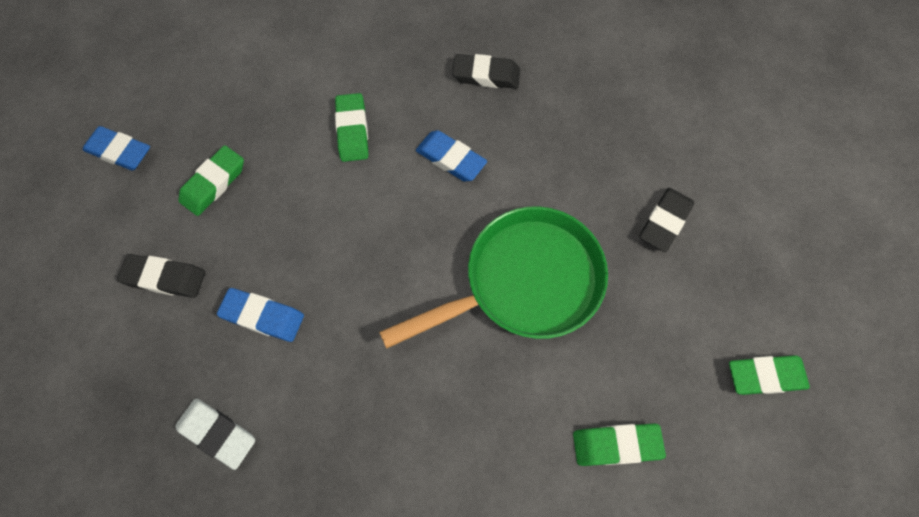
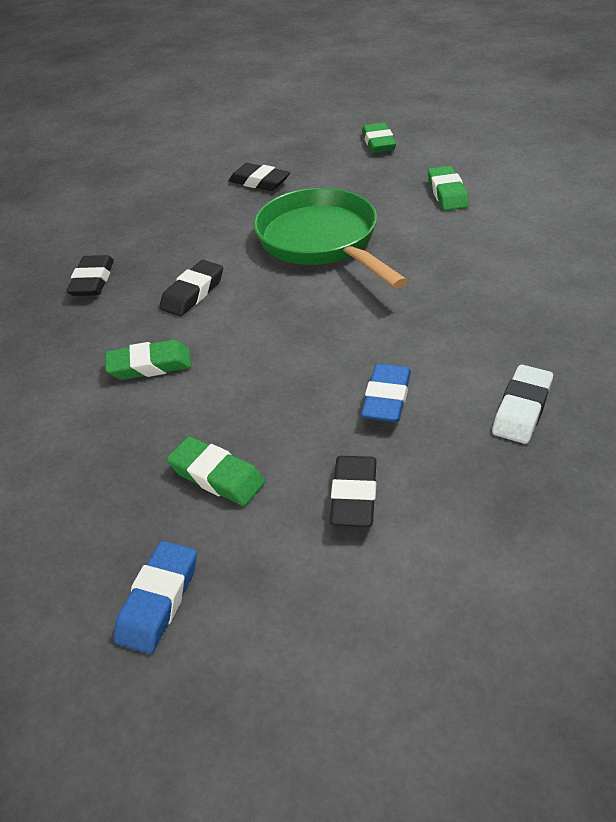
camera: 90 degrees left, 25 degrees down
blue eraser [416,130,487,181] -> black eraser [159,260,223,316]

